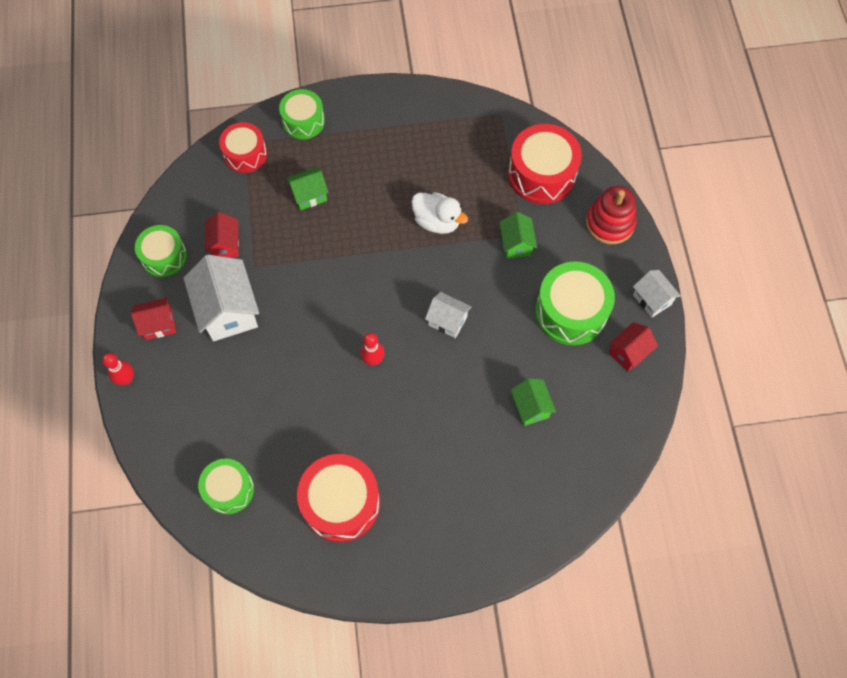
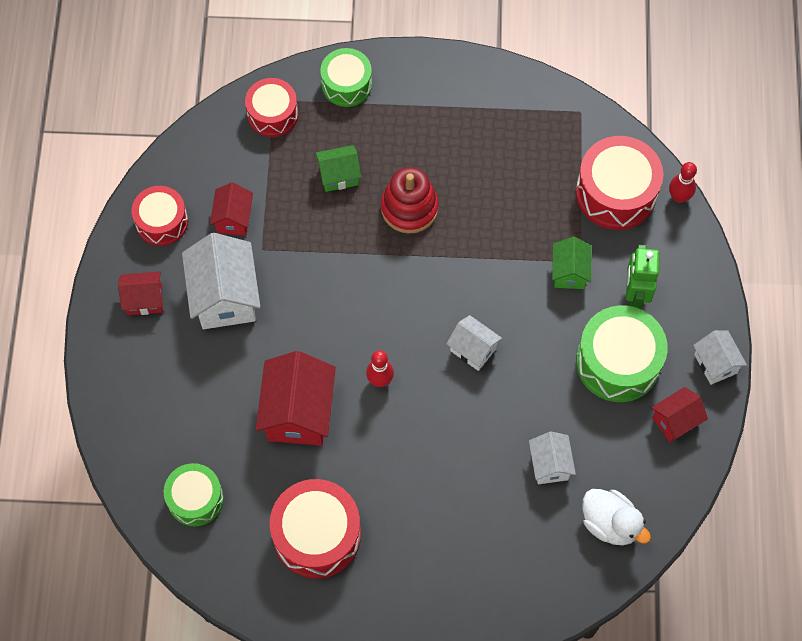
camera: 10 degrees right, 0 degrees up
red bowling pin [102,353,134,385] -> red bowling pin moved to [669,162,697,203]
green drum [135,225,187,277] -> red drum [132,186,188,246]
white duck [411,192,468,234] -> white duck moved to [582,489,651,545]
green house [511,378,556,426] -> white house [529,432,576,484]
red stacking toy [586,186,637,244] -> red stacking toy moved to [381,167,438,234]
none -> red house [256,351,336,446]
none -> green robot [626,245,660,309]

